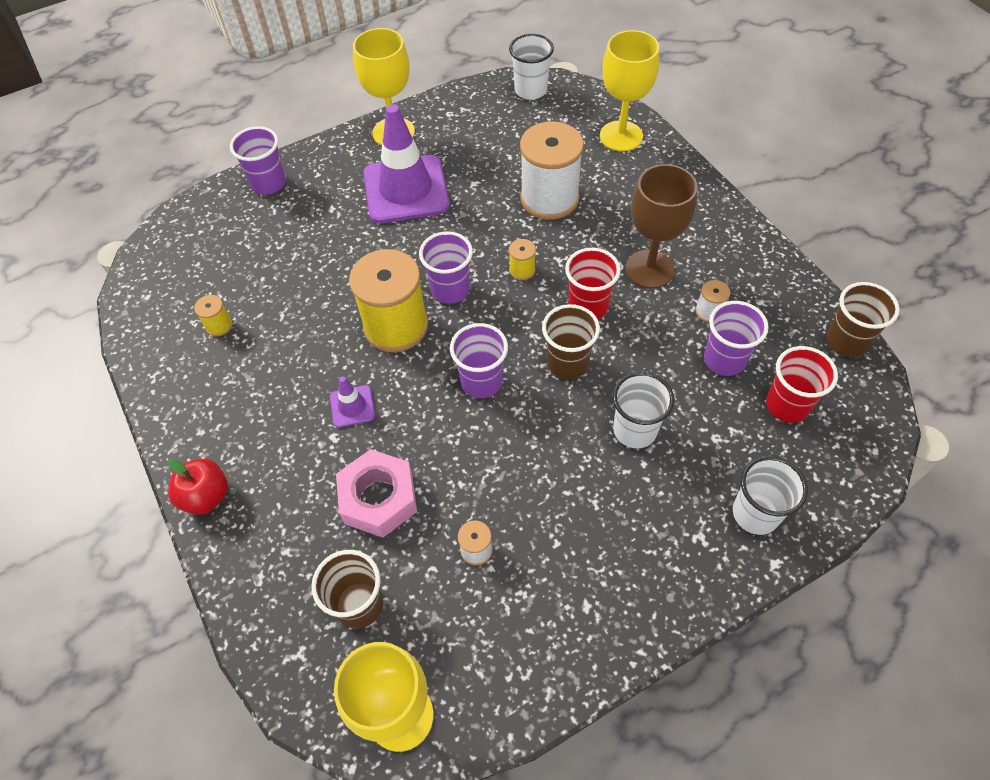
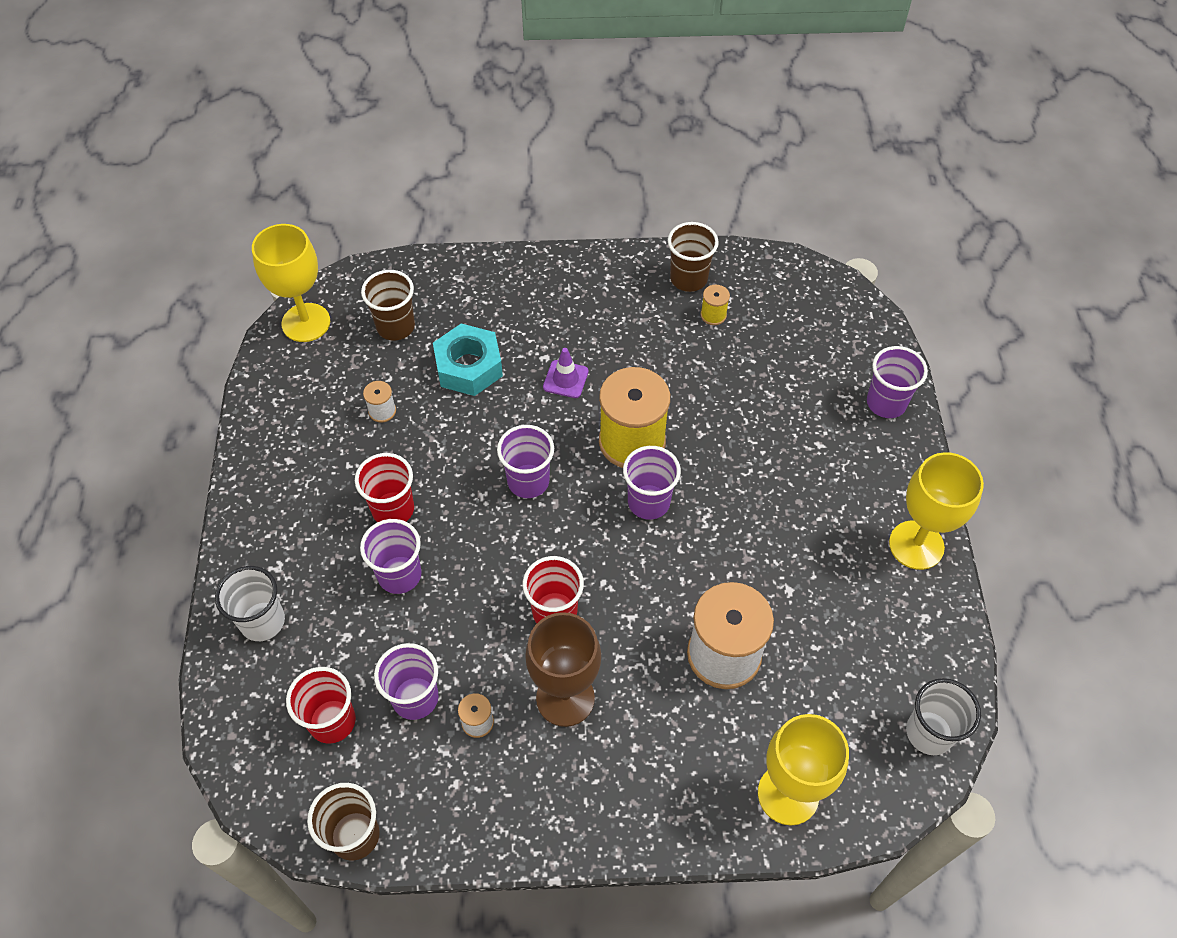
camera: 115 degrees right, 0 degrees up
red apple [168,459,228,515] -> none
pink nut [336,449,417,538] -> turquoise nut [433,323,503,396]
purple traffic cone [363,104,450,224] -> none
yellow spool [509,239,536,280] -> none
brown cup [542,304,600,379] -> brown cup moved to [668,222,719,292]
white cup [613,372,674,448] -> purple cup [360,519,422,594]
none -> red cup [355,453,414,522]

